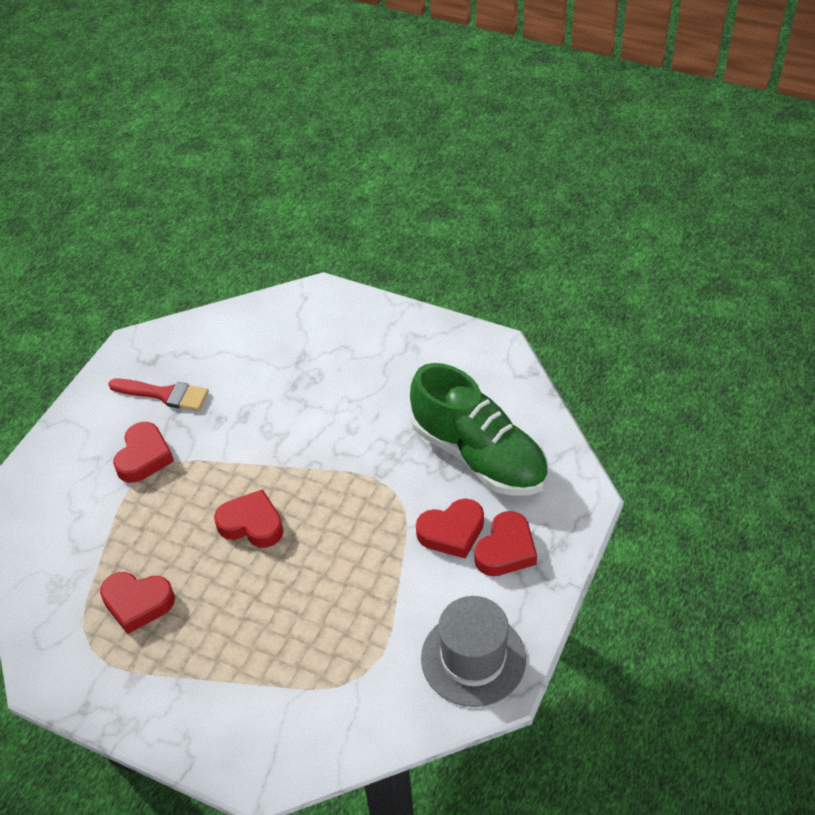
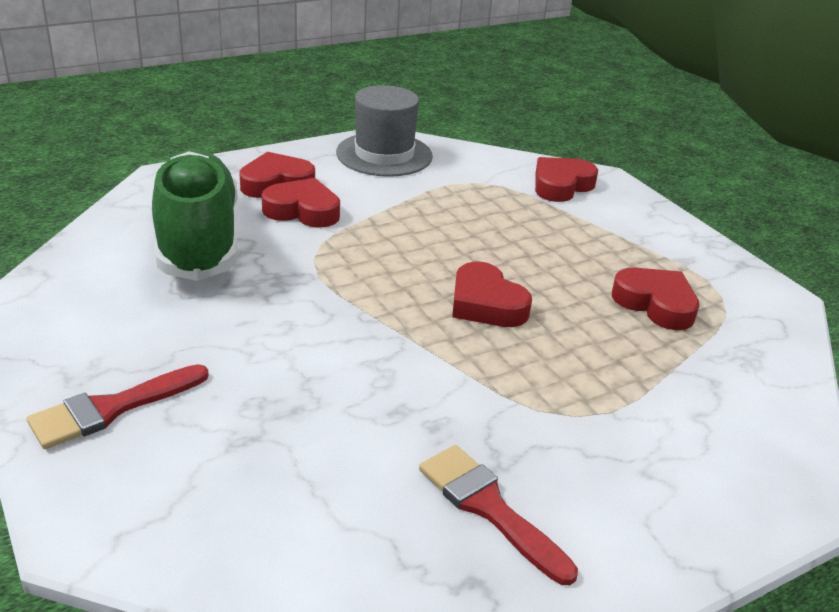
camera: 150 degrees left, 15 degrees down
red heart [113,422,174,483] -> red heart moved to [535,157,598,202]
none -> red brush [27,364,209,449]

